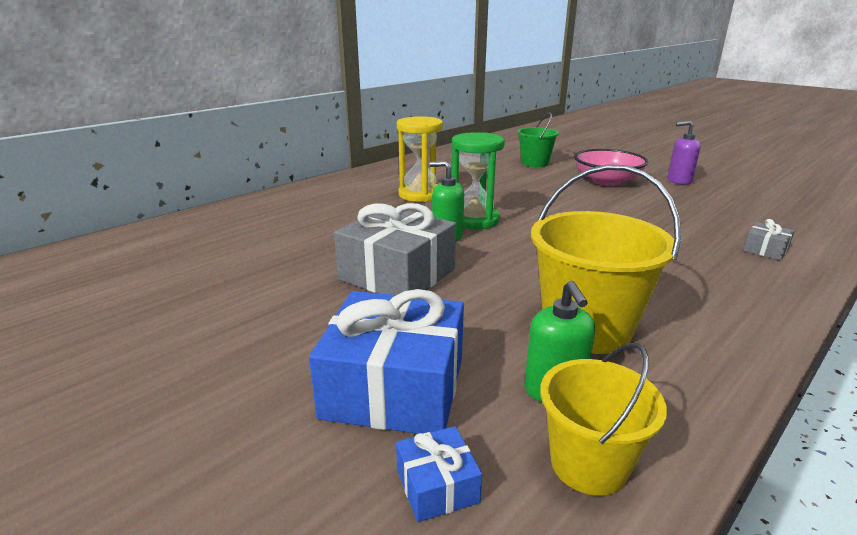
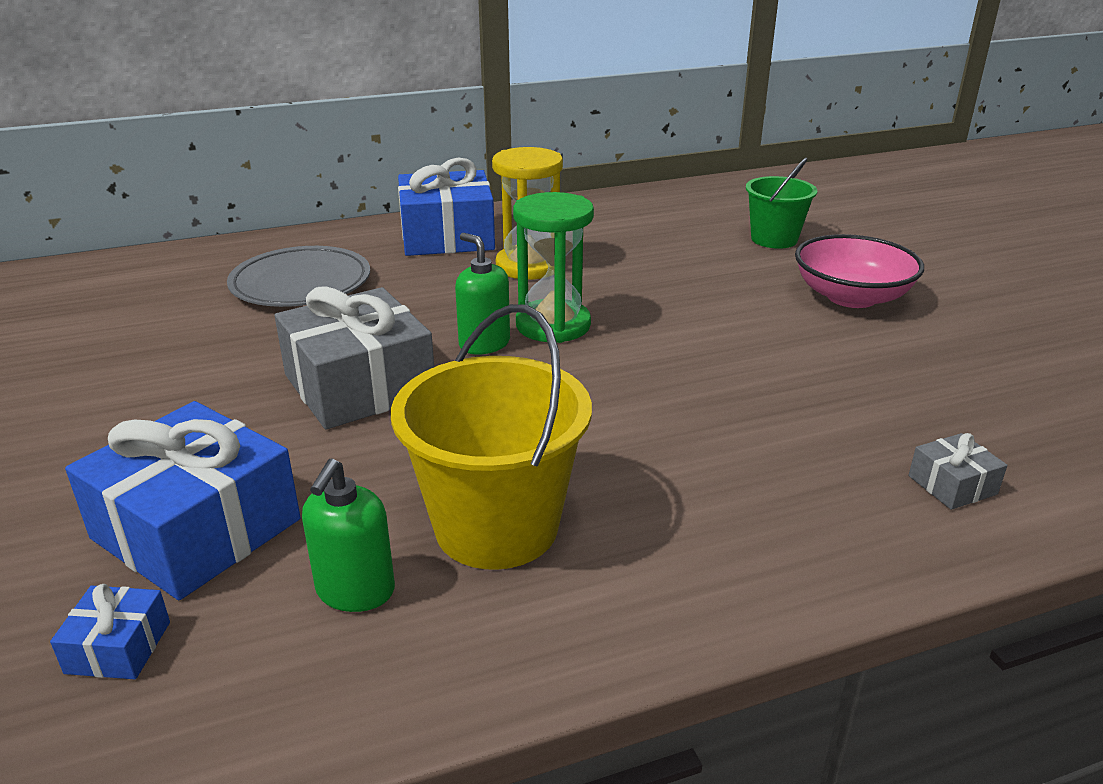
camera: 25 degrees right, 5 degrees up
yellow bucket [540,343,667,496] -> none
purple soap dispenser [667,121,701,185] -> none
none -> grey plate [227,246,370,307]
none -> blue gift [398,158,495,256]

